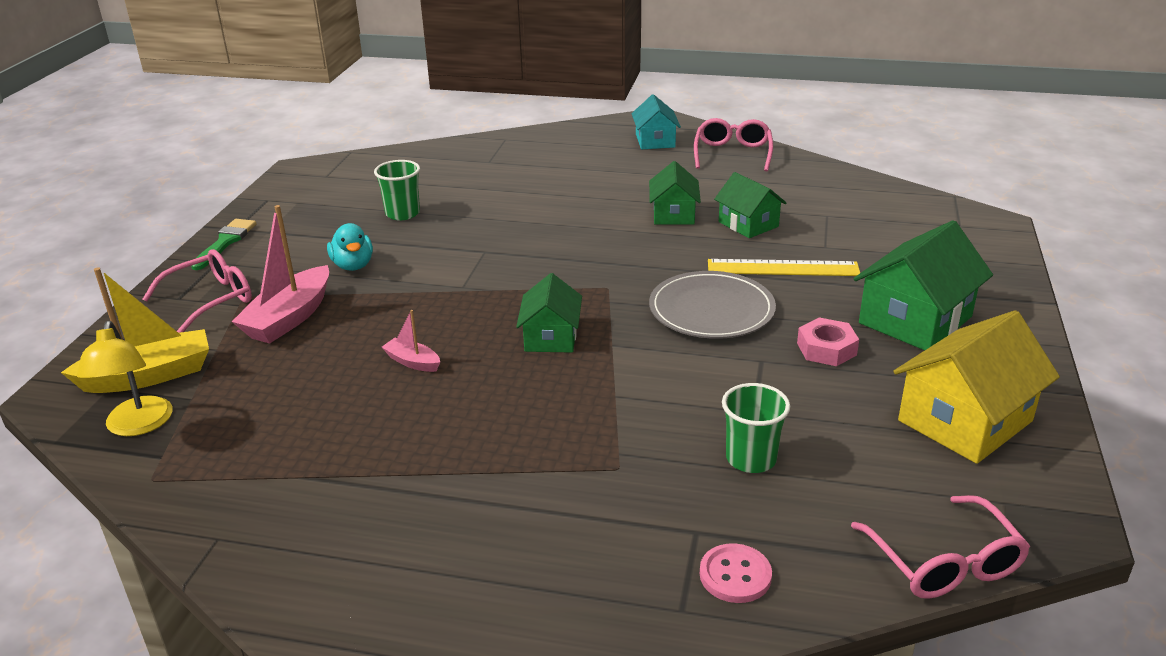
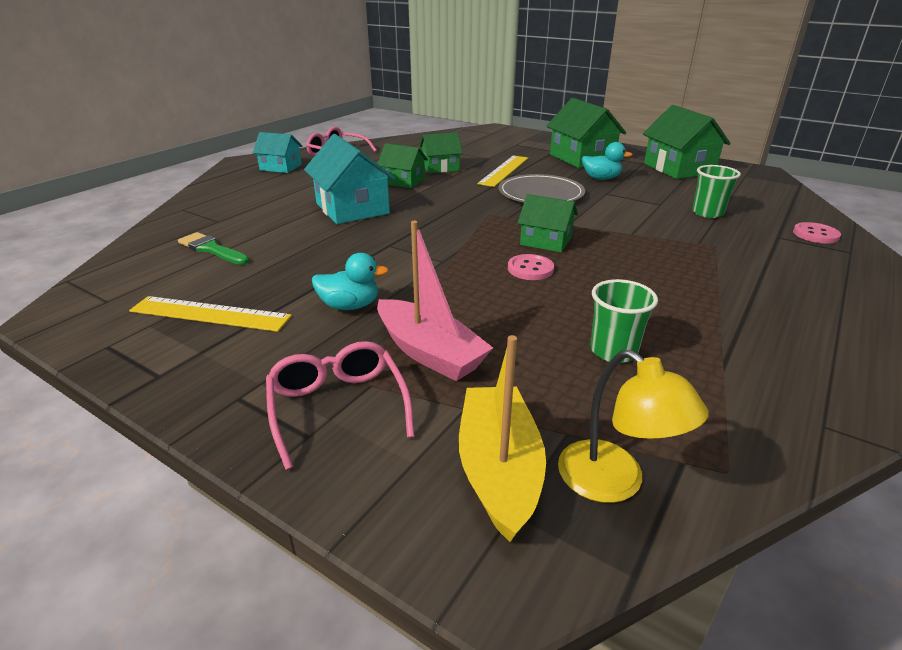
camera: 70 degrees left, 0 degrees up
yellow lamp [77,321,173,436] -> yellow lamp turned 45 degrees clockwise [558,350,708,503]
green brush [191,219,256,270] -> green brush moved to [178,232,249,265]
green cup [374,160,420,220] -> green cup moved to [590,279,658,363]
pink boat [382,310,440,372] -> none
pink nut [797,317,859,366] -> turquoise duck [582,142,633,180]
pink glasses [851,495,1030,599] -> none
yellow house [893,310,1060,464] -> green house [643,105,731,179]
none -> yellow ruler [129,296,292,332]
none -> turquoise house [304,134,396,224]
none -> pink button [508,254,554,280]

